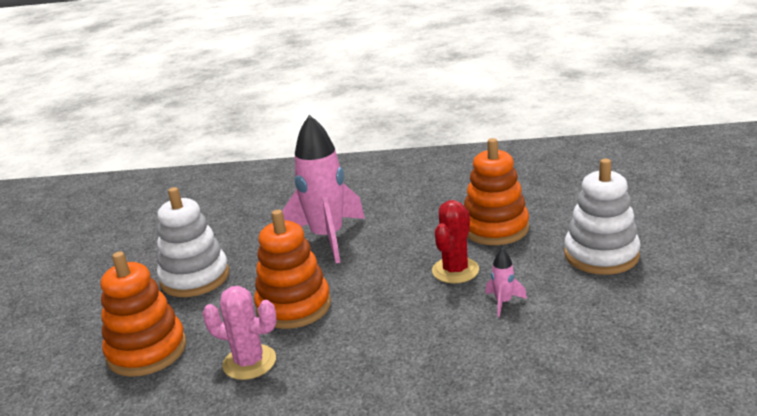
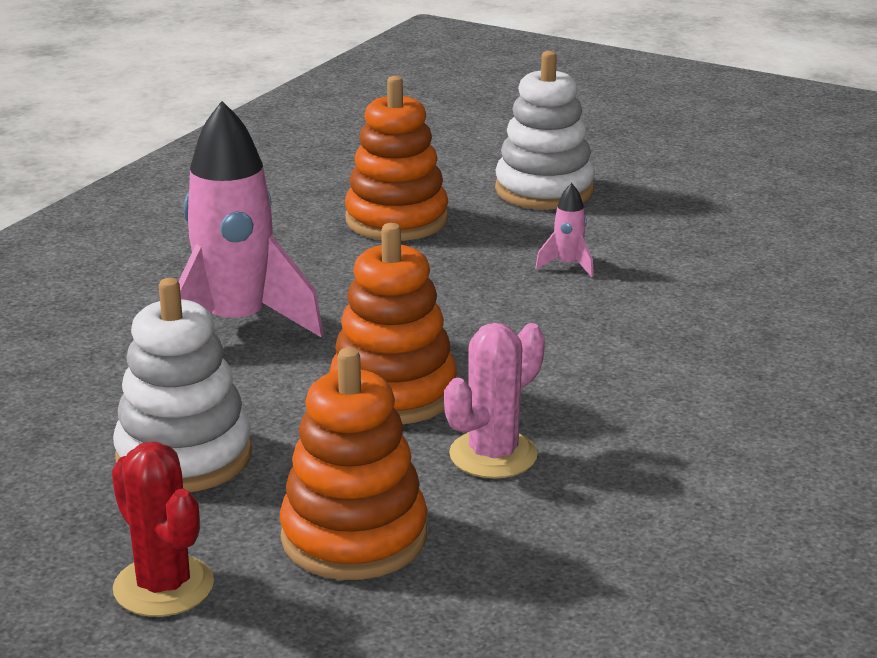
camera: 65 degrees left, 0 degrees up
red cactus [432,200,479,283] -> red cactus moved to [112,442,214,617]

